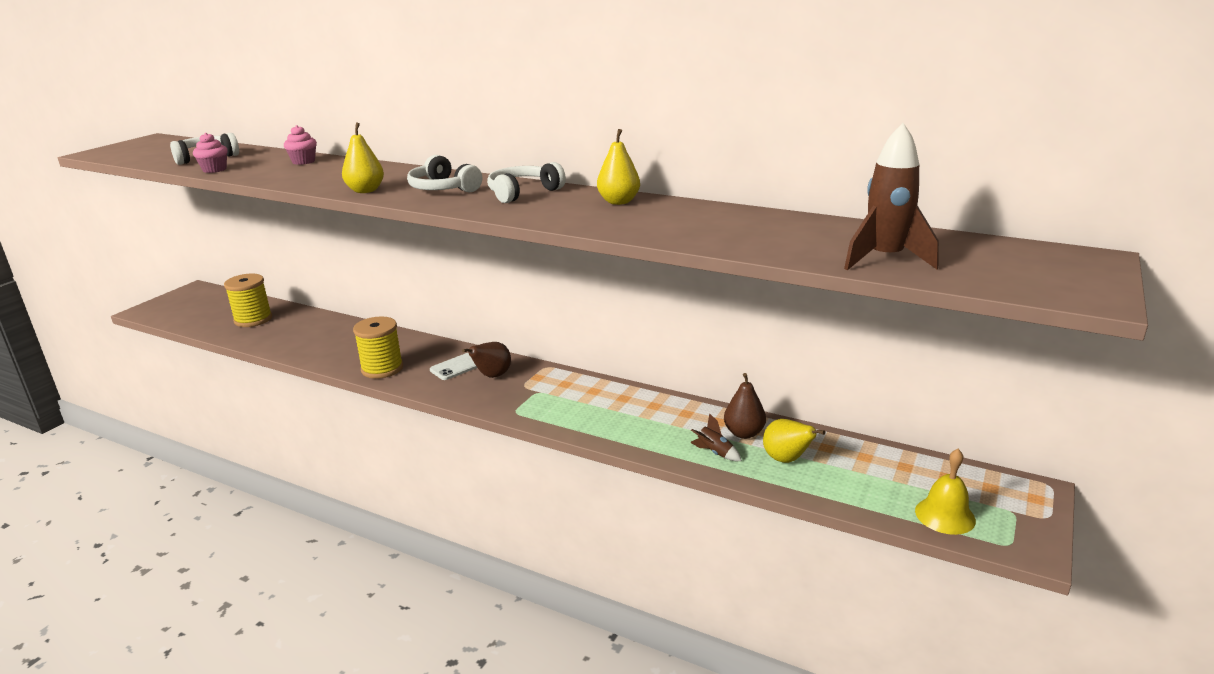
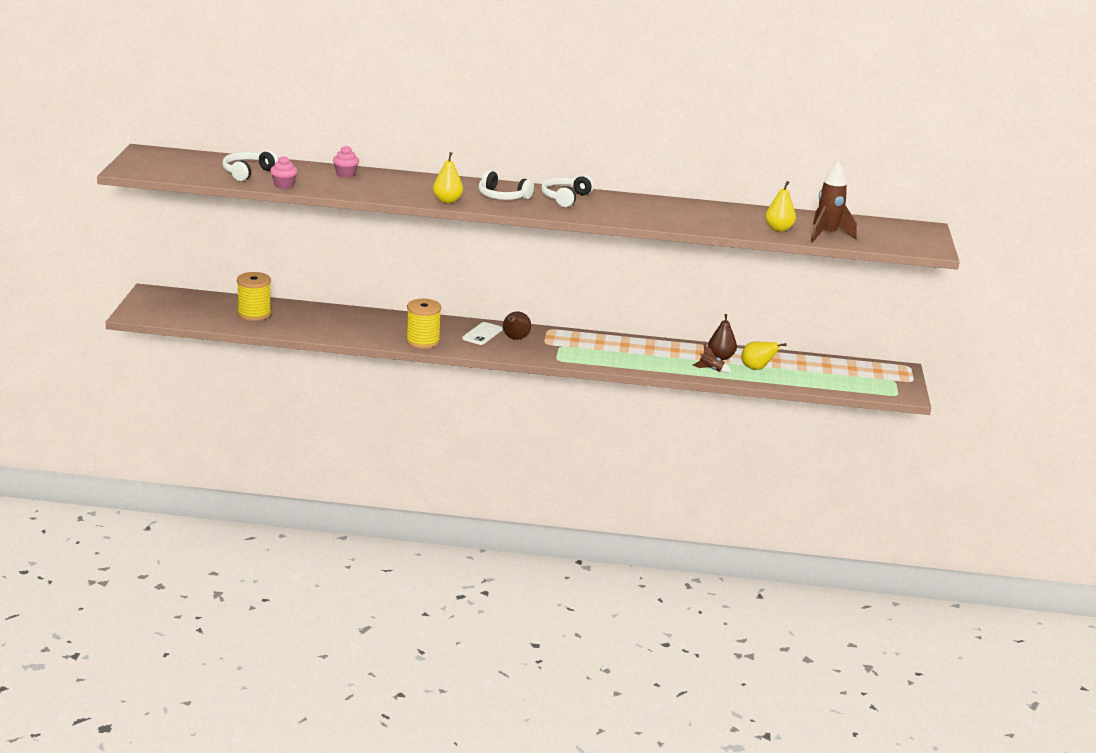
camera: 25 degrees left, 0 degrees up
yellow pear [597,129,640,205] -> yellow pear moved to [765,181,796,232]
yellow bell [915,449,976,535] -> none

